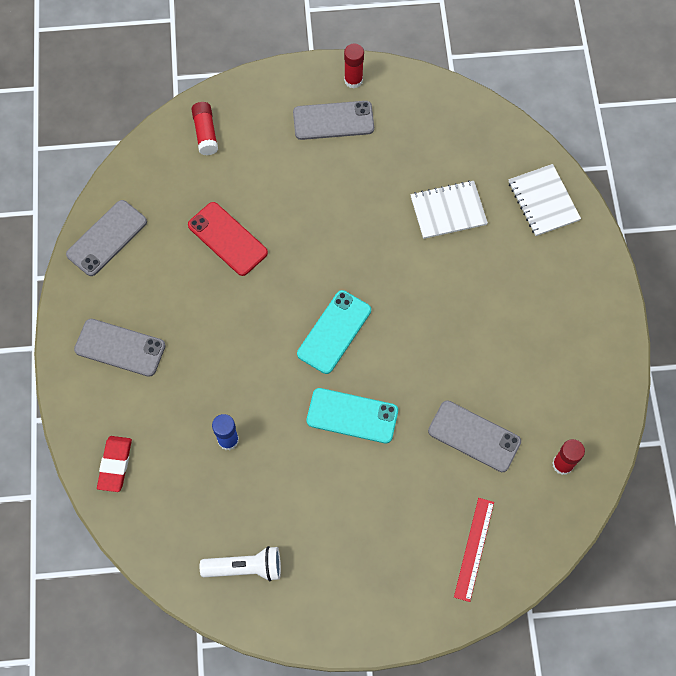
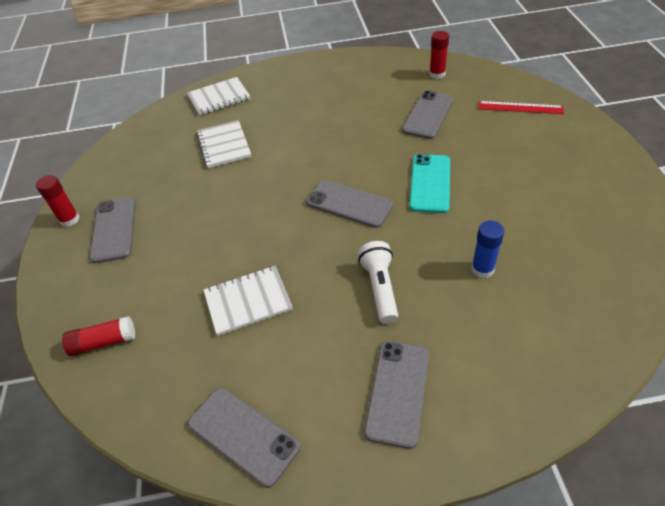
camera: 90 degrees left, 20 degrees down
red eraser [97,436,132,492] -> none
red phone [188,202,268,276] -> white notebook [203,266,293,336]
white flashlight [200,546,281,581] -> white flashlight moved to [358,241,398,324]
turquoise phone [297,290,371,374] -> grey phone [306,180,393,228]

